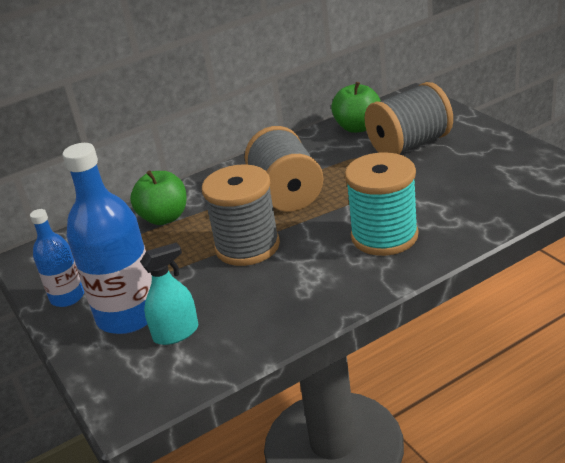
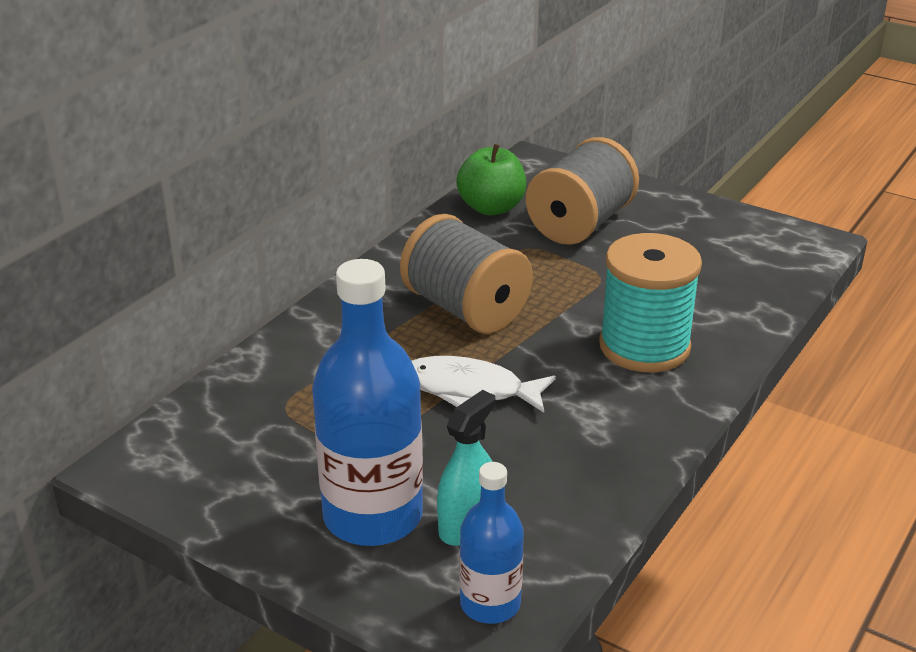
camera: 30 degrees left, 0 degrees up
blue bottle [30,209,84,307] -> blue bottle moved to [460,462,524,624]
green apple [130,171,186,225] -> none
grey spool [202,164,280,266] -> white fish [412,356,556,413]

